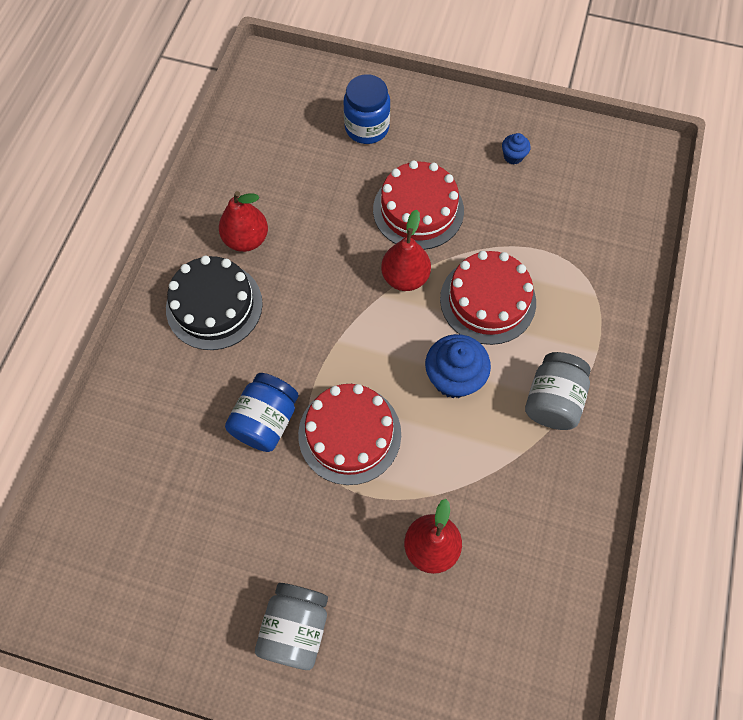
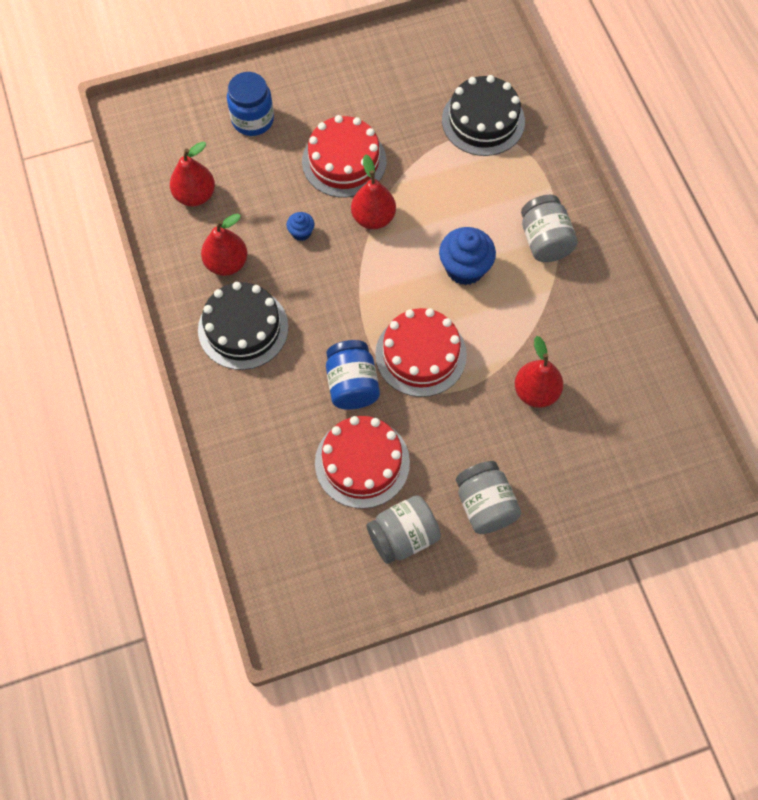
camera: 35 degrees left, 0 degrees up
red cake [440,251,536,345] -> red cake moved to [315,416,410,509]
blue cupcake [502,133,531,165] -> blue cupcake moved to [287,212,314,241]
none -> red pear [170,142,215,206]
none -> grey jar [366,495,441,564]
none -> black cake [442,75,525,156]

